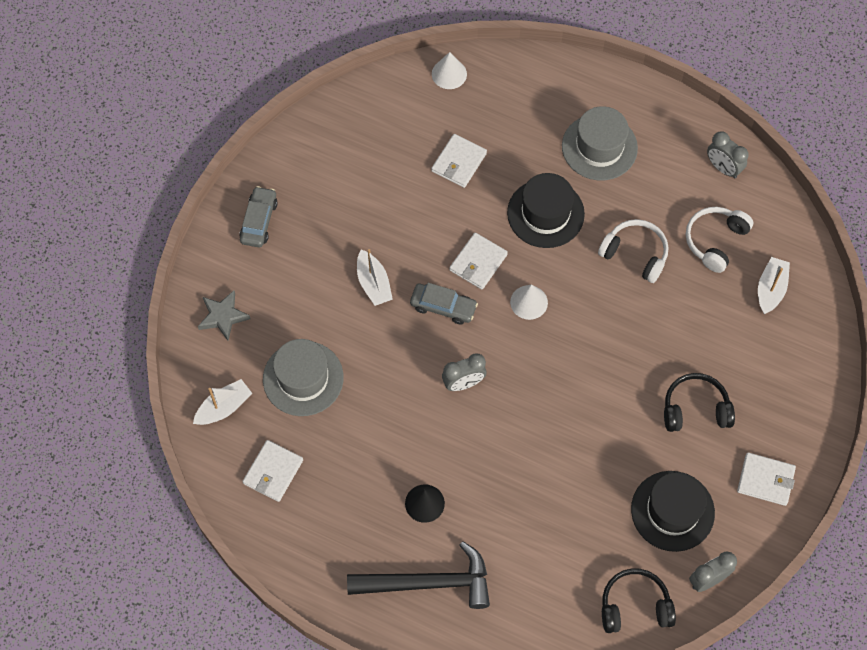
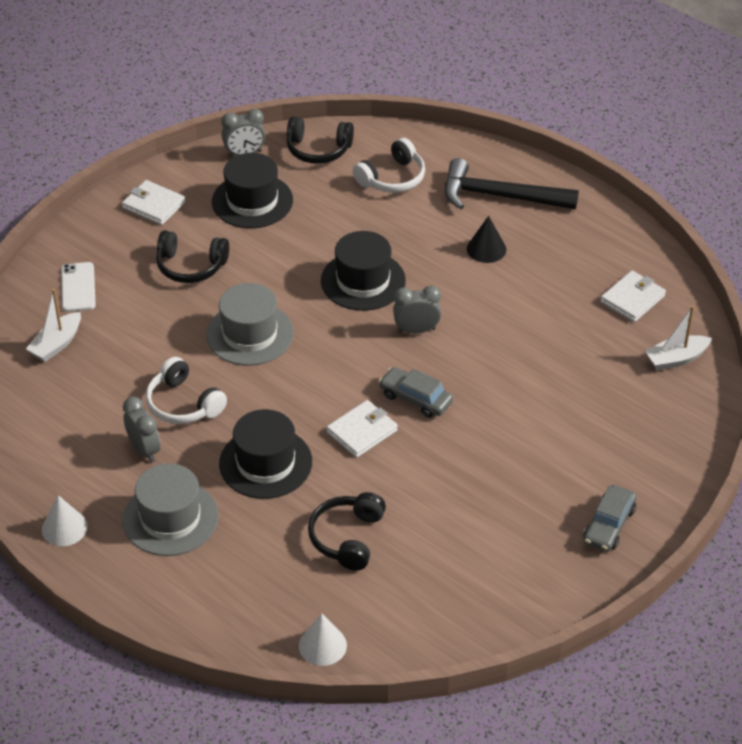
camera: 165 degrees left, 20 degrees down
grey star [198,291,251,341] -> none
grey hat [263,339,344,416] -> grey hat moved to [206,283,294,366]
white boat [357,249,393,306] -> none
white wallet [431,134,487,188] -> black headphones [308,492,386,571]
white cone [510,285,548,320] -> white cone moved to [42,495,88,546]
white headphones [686,207,753,273] -> white headphones moved to [353,138,425,193]
grey clock [707,131,749,178] -> grey clock moved to [123,397,161,463]
none -> white phone [61,262,96,312]
none -> black hat [321,231,406,311]

